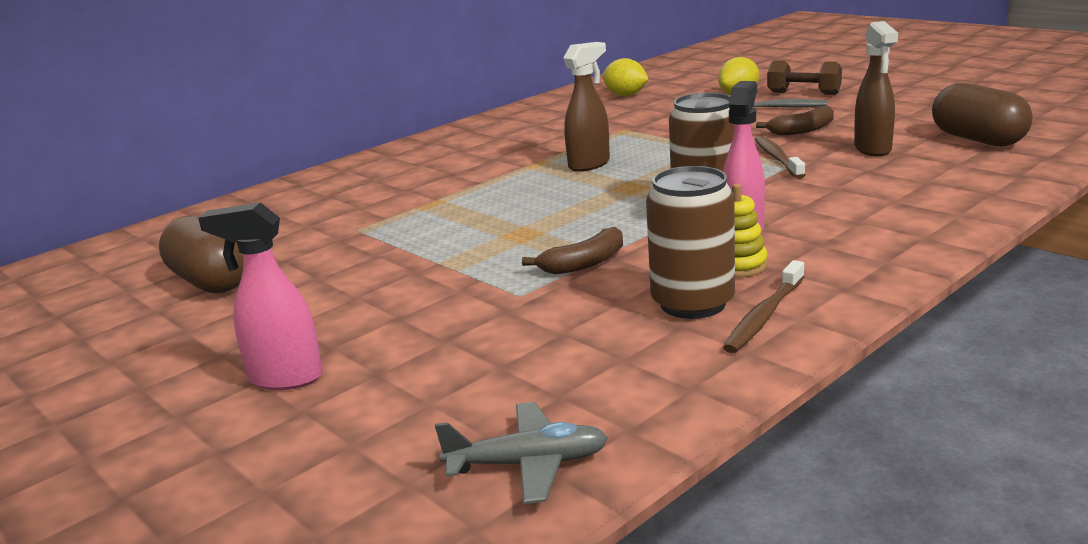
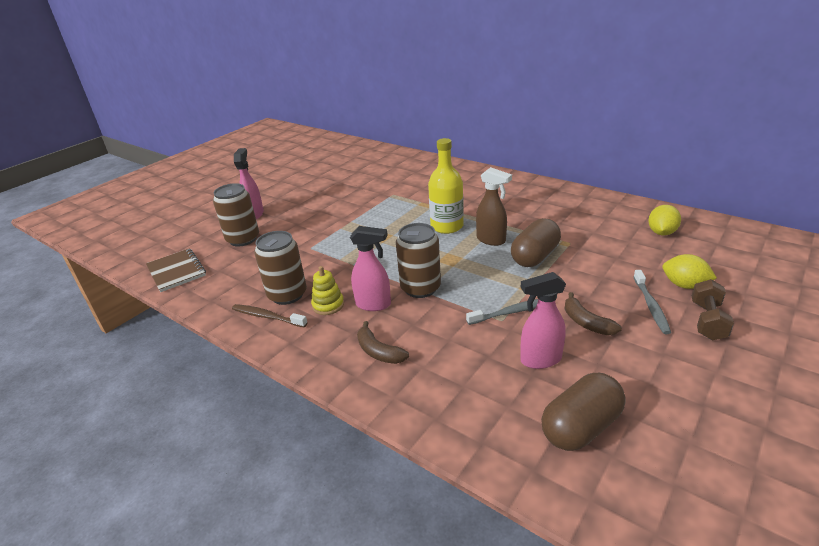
camera: 80 degrees right, 10 degrees up
brown capsule [159,215,243,294] -> brown capsule moved to [511,218,561,267]
grey plane [435,402,608,504] -> brown notebook [146,249,206,292]
brown banana [522,227,623,275] -> brown banana moved to [357,321,409,364]
brown toothbrush [755,136,805,179] -> grey toothbrush [466,299,538,325]
brown spray bottle [854,21,898,156] -> pink spray bottle [520,272,566,369]
none -> brown can [213,183,259,247]
none -> yellow bottle [428,138,464,234]

